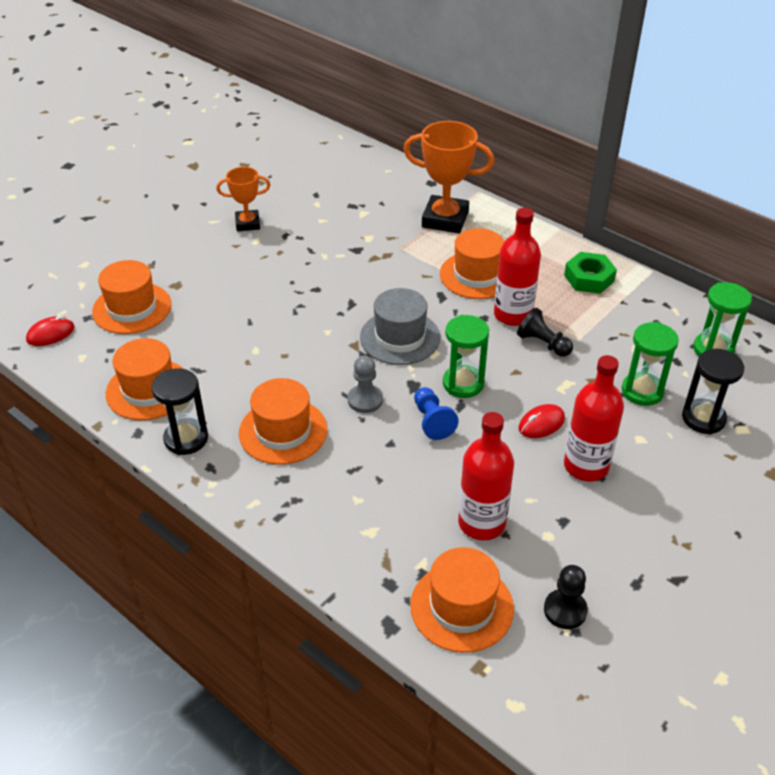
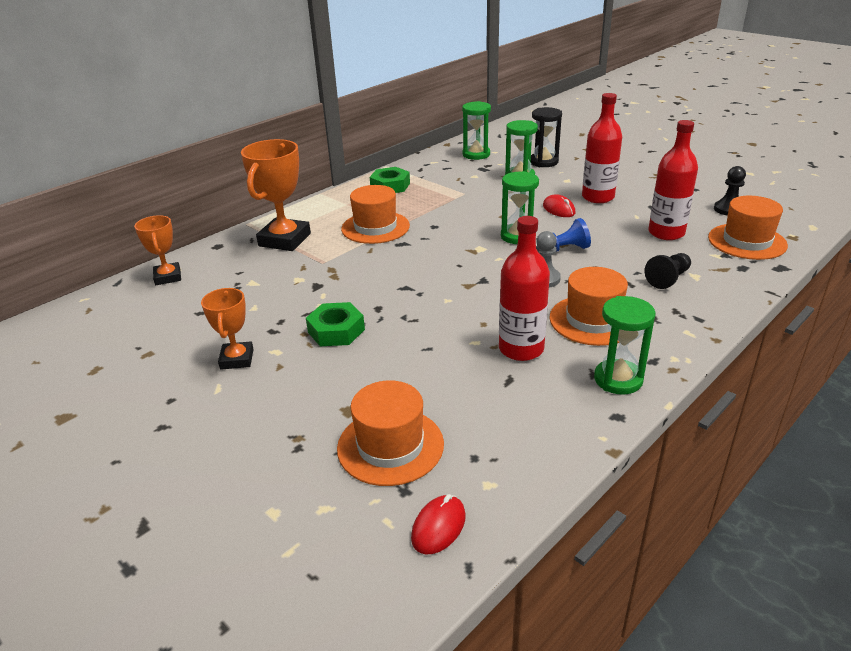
camera: 85 degrees left, 10 degrees down
red mouse [26,316,75,346] -> red mouse turned 60 degrees clockwise [411,494,466,554]
orange hat [106,338,184,420] -> none
black hourglass [152,368,208,455] -> green hourglass [594,296,656,395]
grey hat [360,288,441,365] -> none
red bottle [494,208,541,326] -> red bottle moved to [499,216,550,361]
black pawn [517,308,573,357] -> black pawn moved to [645,253,691,289]
none -> orange trophy [134,215,181,285]
none -> green nut [306,302,365,346]

